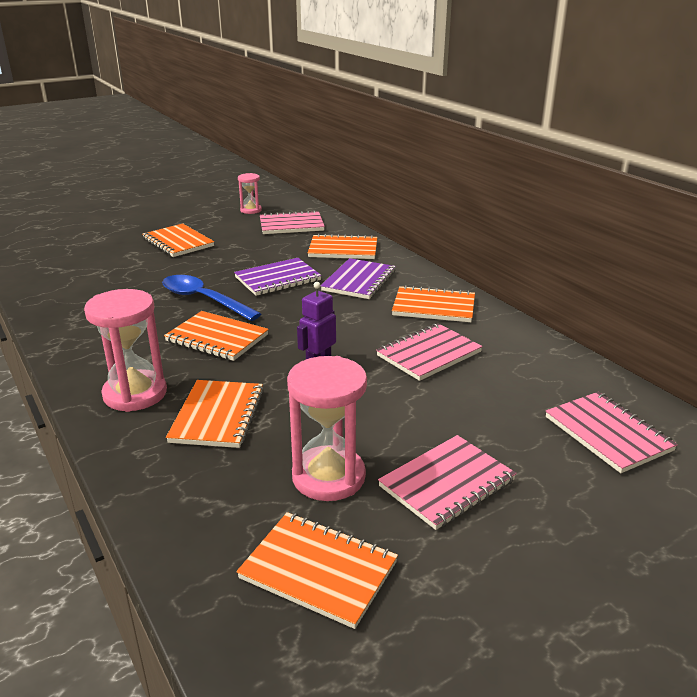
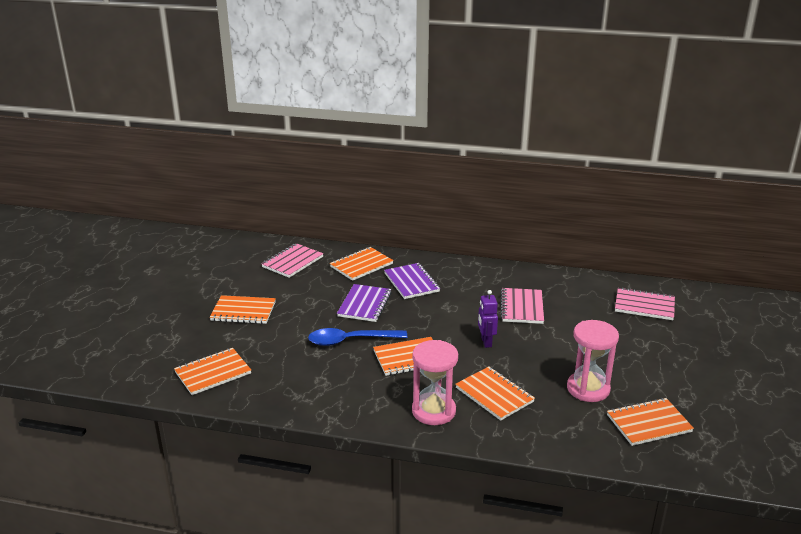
camera: 45 degrees left, 0 degrees up
pink hourglass [238,173,262,214] -> none
pink notebook [378,435,517,530] -> none
orange notebook [392,285,475,322] -> orange notebook moved to [174,348,251,395]

